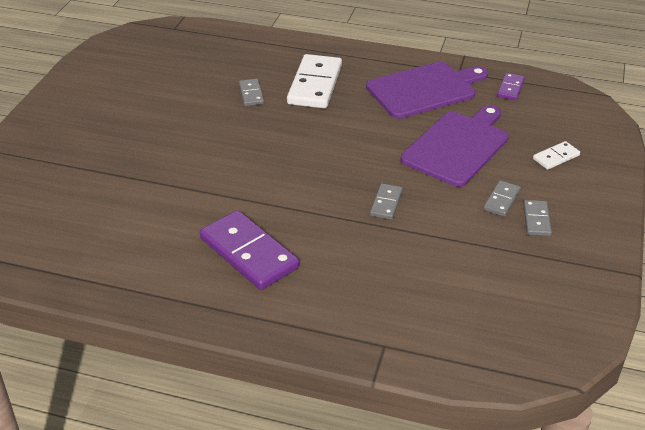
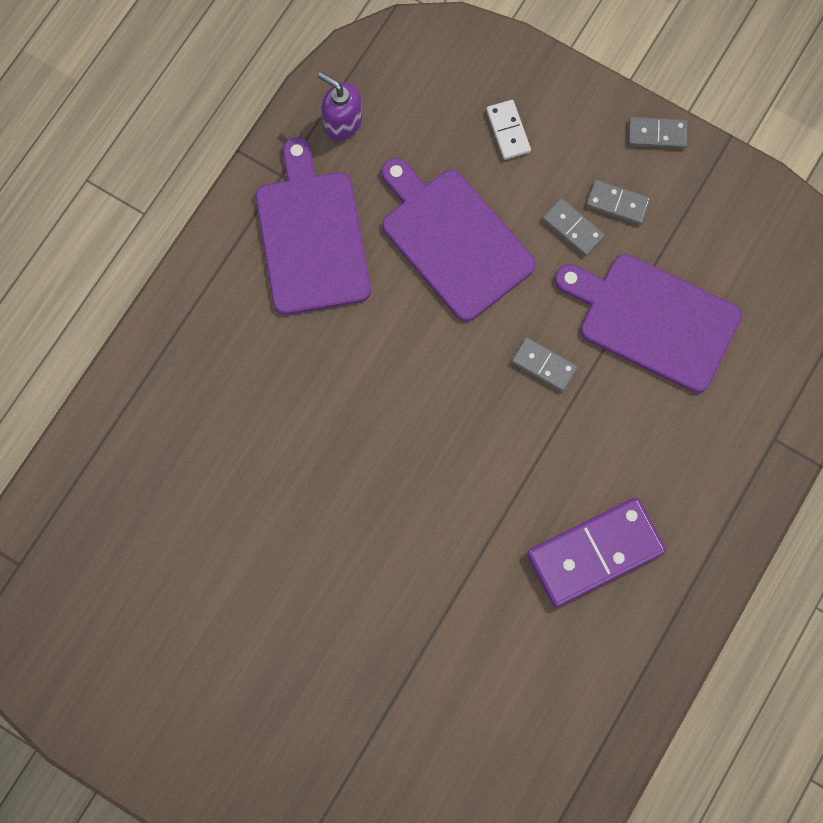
camera: 75 degrees left, 35 degrees up
grey domino [239,79,264,106] -> grey domino moved to [628,117,688,148]
white domino [287,54,342,109] -> none
purple domino [497,73,525,100] -> purple soap dispenser [318,72,362,141]
none -> purple cutting board [555,254,742,393]

